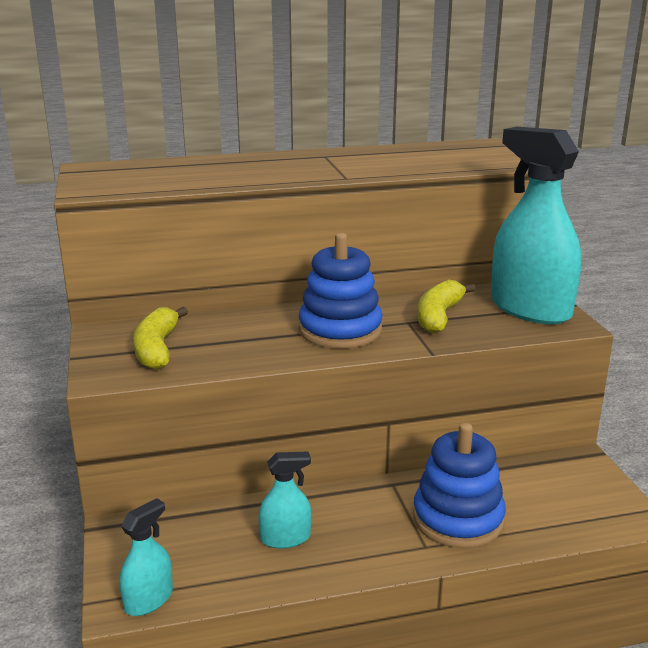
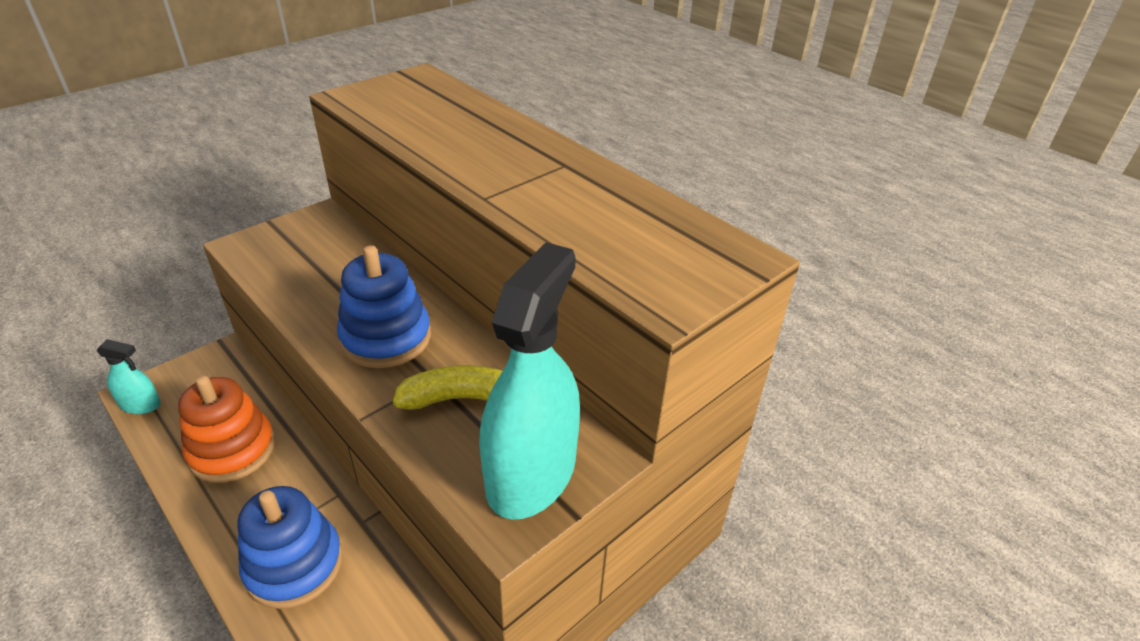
camera: 60 degrees right, 15 degrees up
yellow banana [133,307,188,370] -> none
turquoise spray bottle [259,452,311,548] -> orange stacking toy [178,375,275,483]

